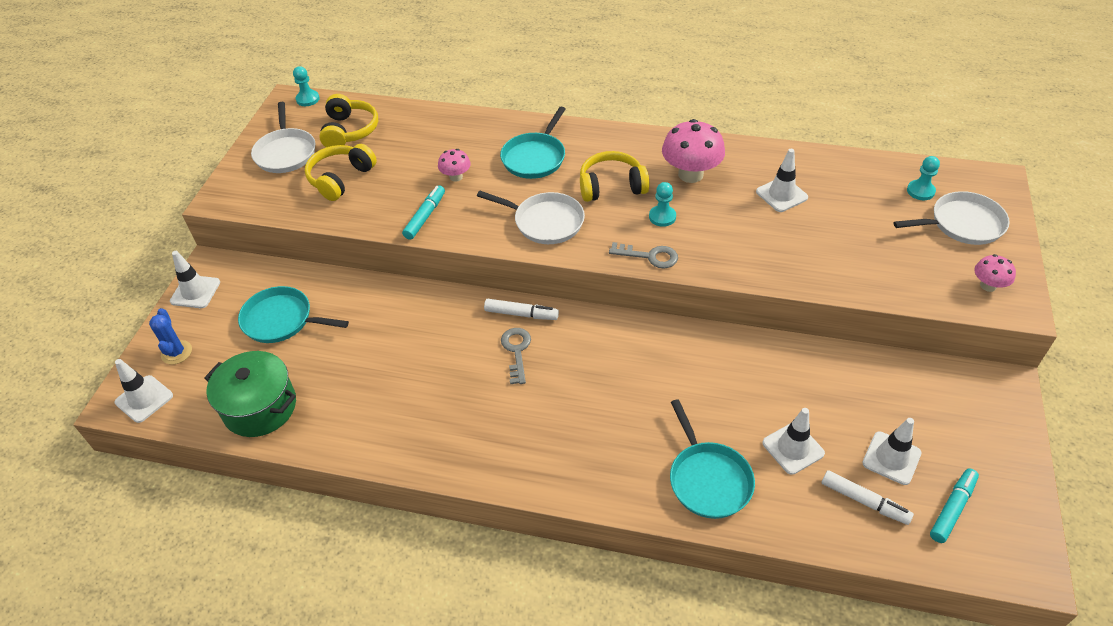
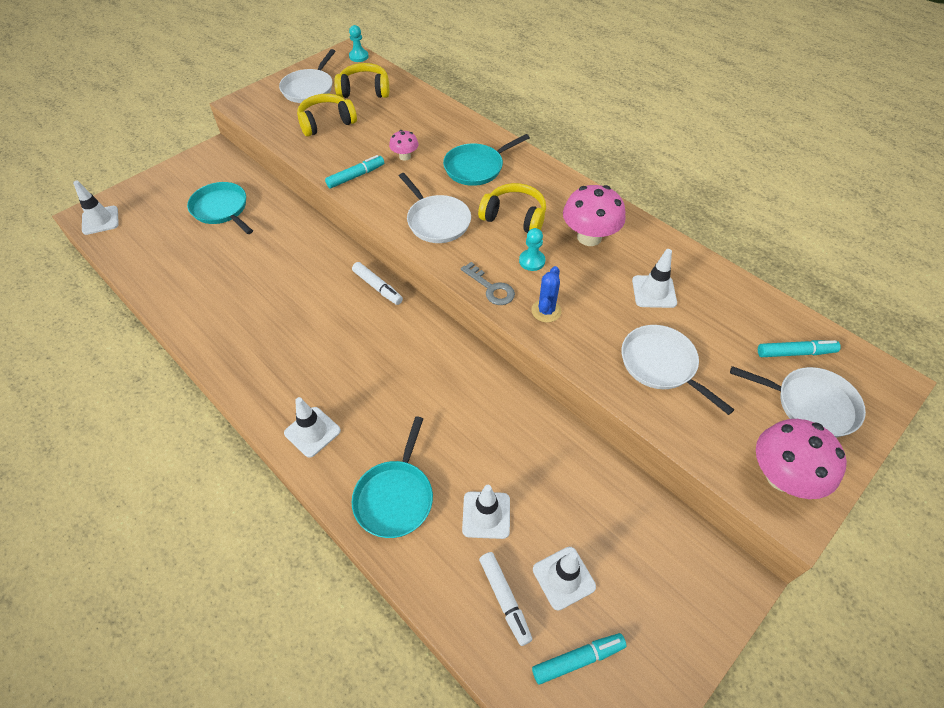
camera: 30 degrees right, 5 degrees up
blue cactus [149,308,192,364] -> blue cactus moved to [531,266,562,323]
white traffic cone [170,251,220,308] -> white traffic cone moved to [284,397,341,458]
green pot [204,351,296,437] -> none
yellow headphones [319,94,378,147] -> yellow headphones turned 120 degrees counterclockwise [334,63,389,98]
grey key [501,328,531,384] -> none
turquoise pawn [907,156,940,200] -> turquoise marker [758,340,841,357]
pink mushroom [974,254,1016,292] -> pink mushroom [756,419,847,499], size x1.87
none -> white pan [621,325,734,415]

